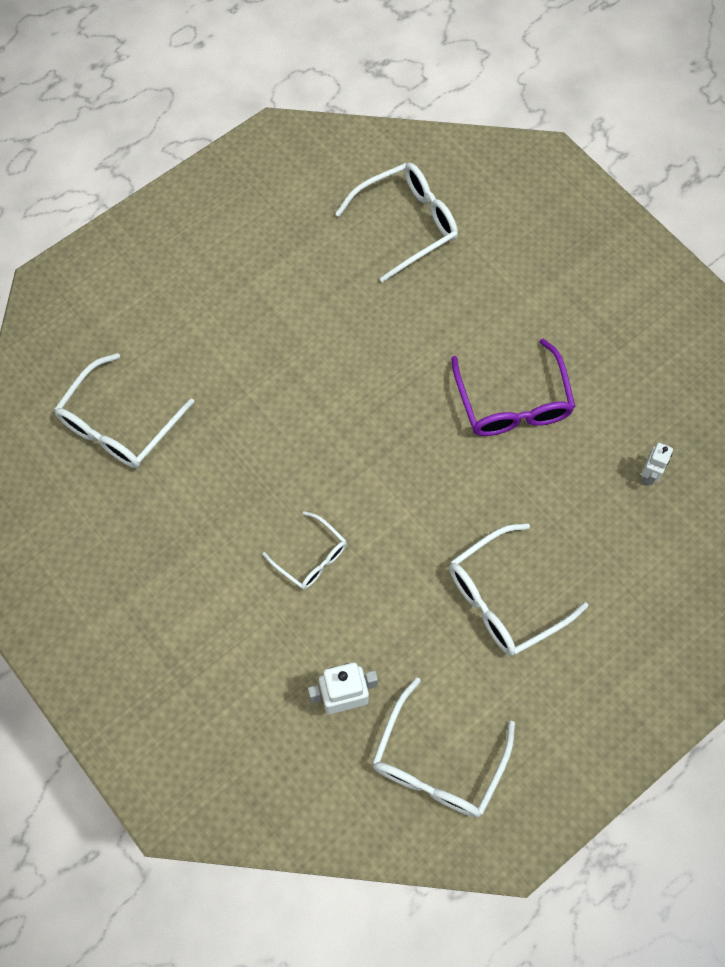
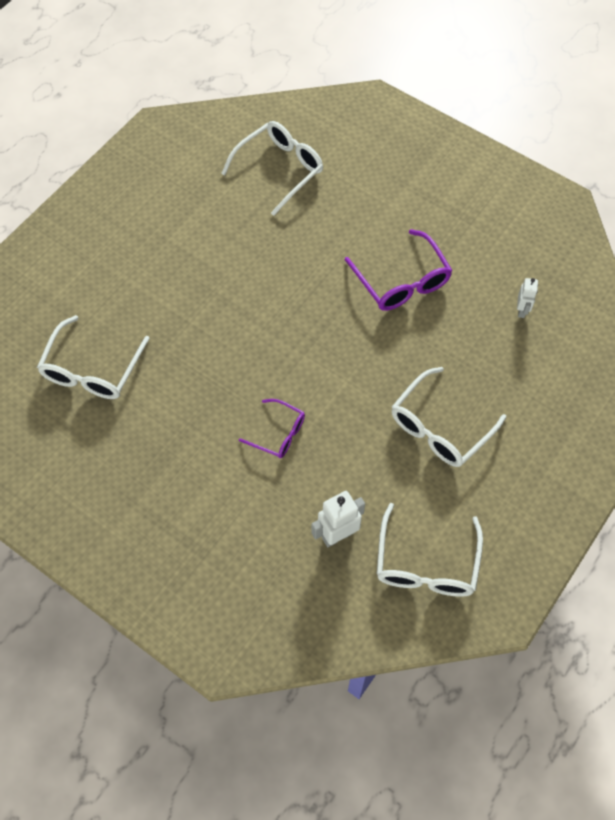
camera: 15 degrees left, 5 degrees down
white glasses [262,511,347,590] -> purple glasses [239,399,305,458]

